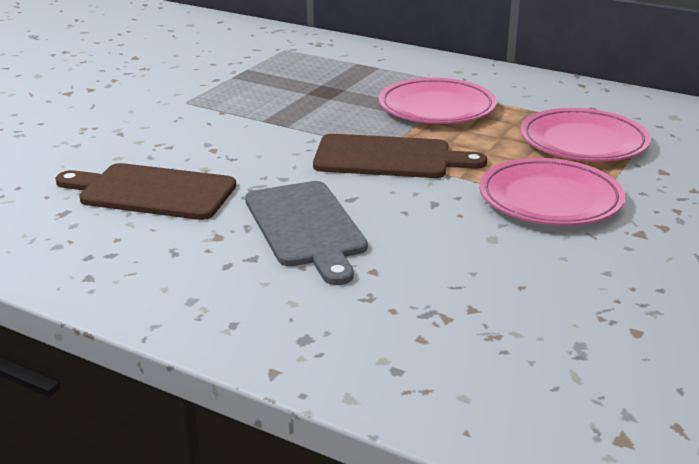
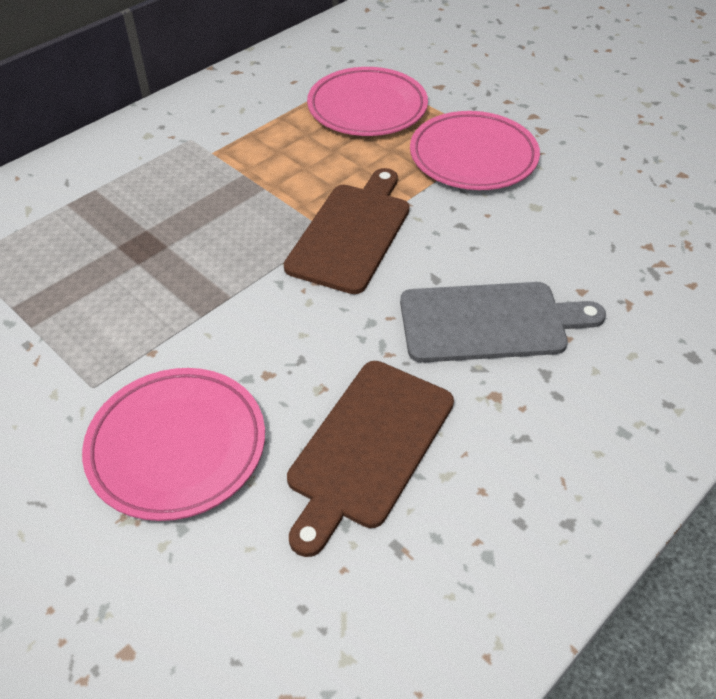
camera: 75 degrees left, 20 degrees up
pink plate [379,78,497,124] -> pink plate moved to [82,368,265,521]

